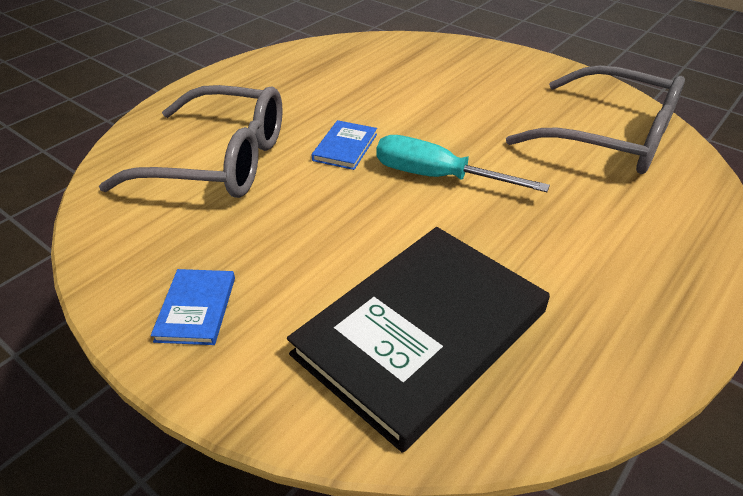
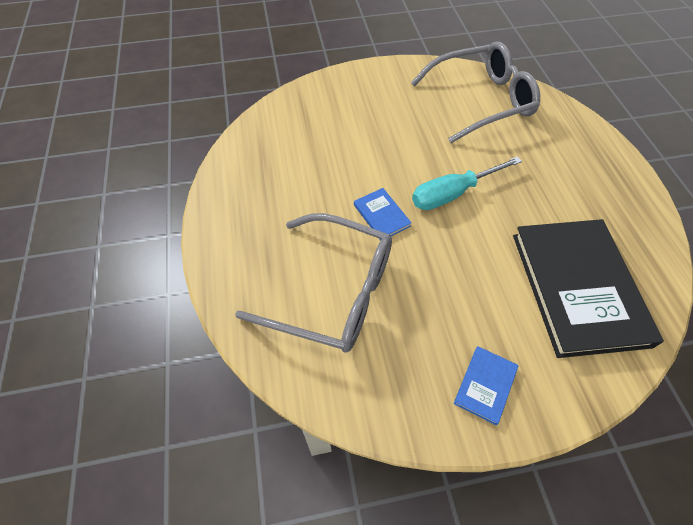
camera: 50 degrees left, 15 degrees up
grey glasses [99,85,283,198] -> grey glasses turned 60 degrees clockwise [235,213,392,353]
blue book [151,269,235,345] -> blue book turned 75 degrees clockwise [454,346,518,425]

